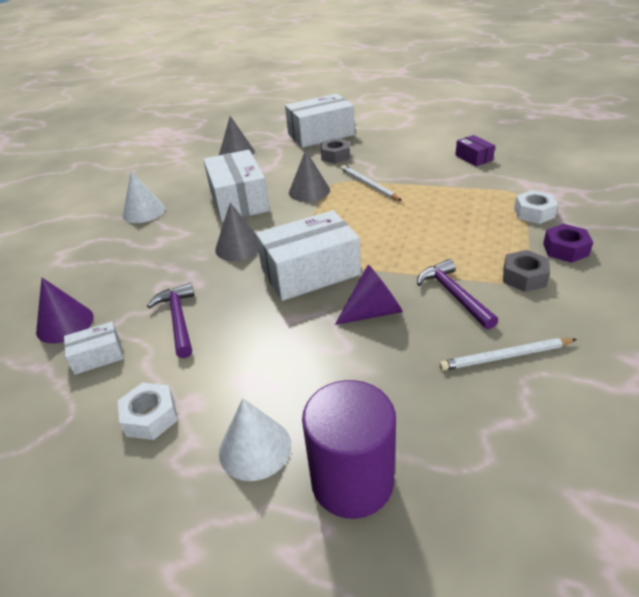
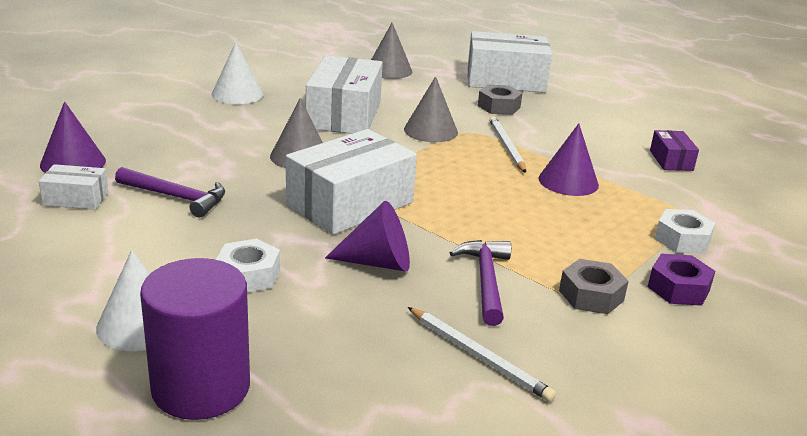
camera: 20 degrees right, 10 degrees down
white nut [118,383,178,440] -> white nut moved to [216,239,280,293]
purple hammer [147,283,194,358] -> purple hammer turned 105 degrees clockwise [115,167,225,218]
white box [256,210,361,301] -> white box turned 45 degrees counterclockwise [286,129,417,235]
white pencil [439,338,577,371] -> white pencil turned 150 degrees counterclockwise [408,307,556,402]
none -> purple cone [539,123,599,196]

